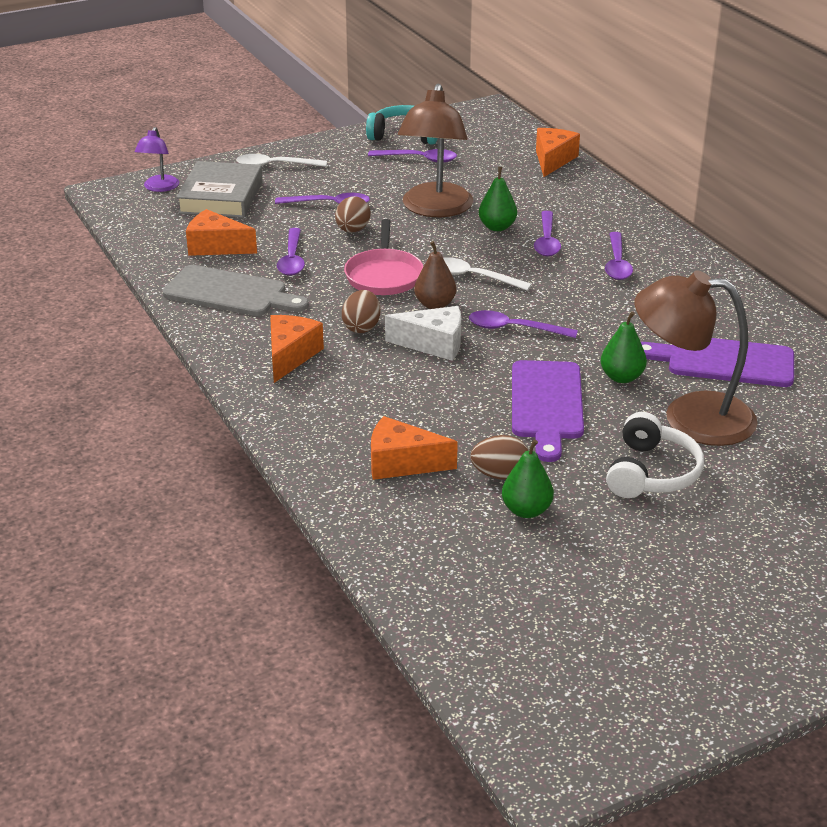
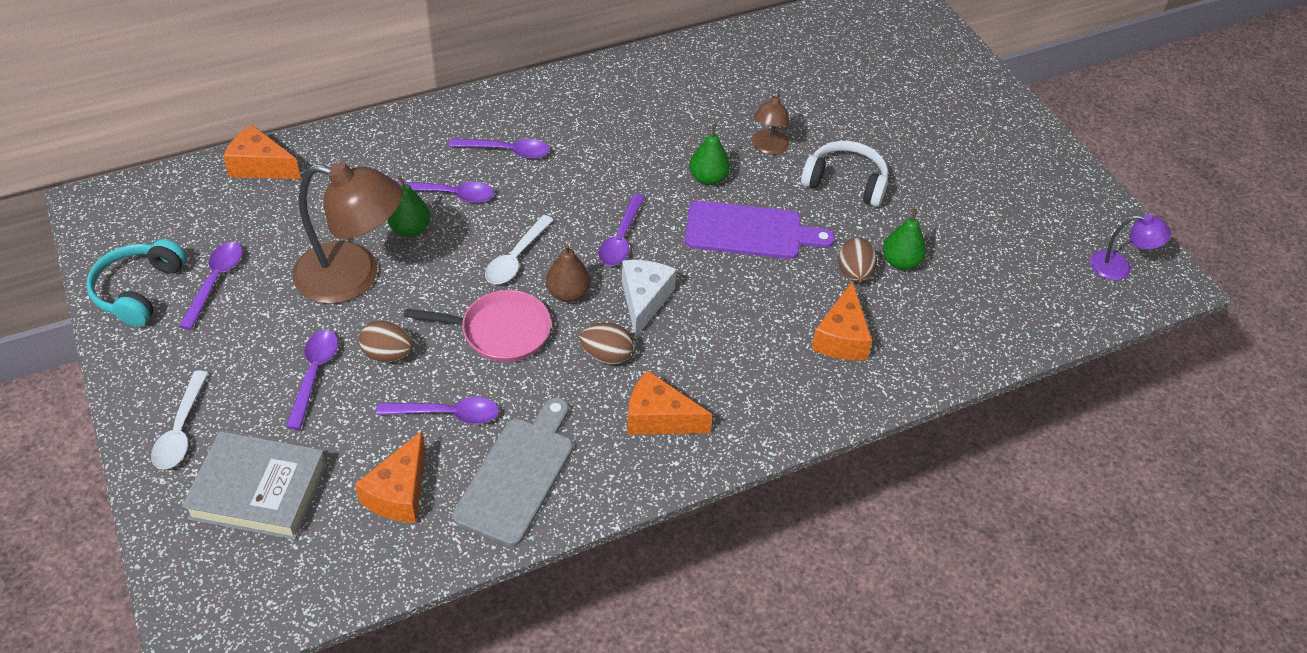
camera: 90 degrees left, 15 degrees up
purple lamp [135,127,179,192] -> purple lamp moved to [1090,214,1171,280]
brown lamp [635,270,758,446] -> brown lamp [752,91,789,155], size x0.51
purple cutting board [641,338,794,387] -> none

